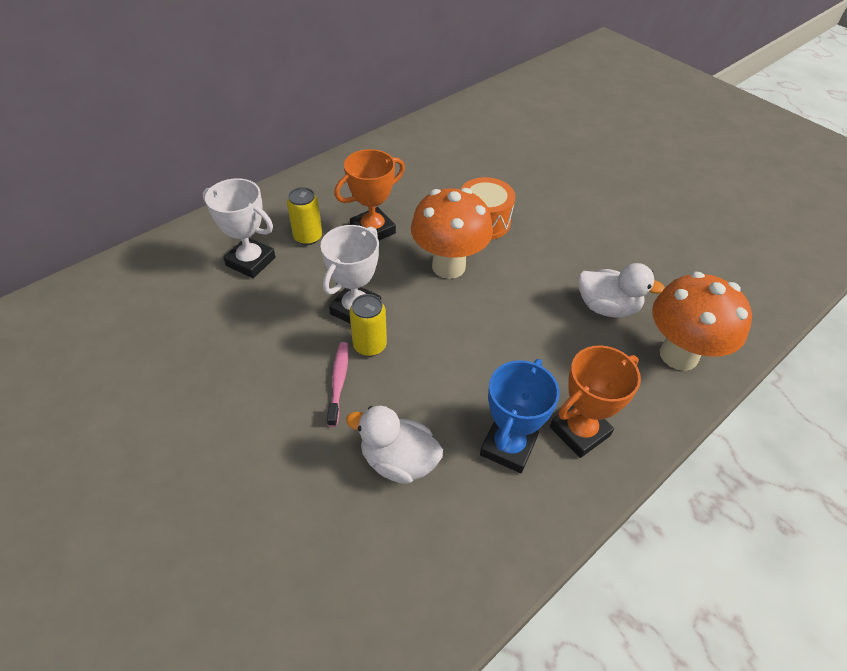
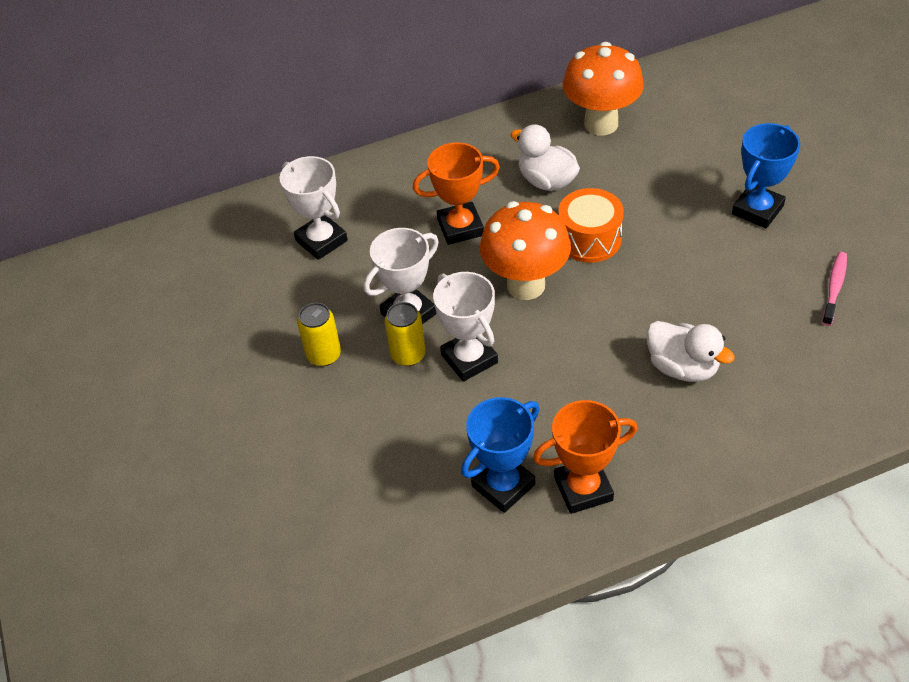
camera: 25 degrees right, 0 degrees up
yellow can [287,187,322,245] -> yellow can moved to [297,303,341,366]
pink toothbrush [327,342,349,427] -> pink toothbrush moved to [822,252,847,326]
white duck [346,406,443,484] -> white duck moved to [511,124,580,191]
orange mushroom [652,271,752,371] -> orange mushroom moved to [563,42,644,135]
none -> white trophy [433,272,498,382]
none -> blue trophy [732,123,800,228]

